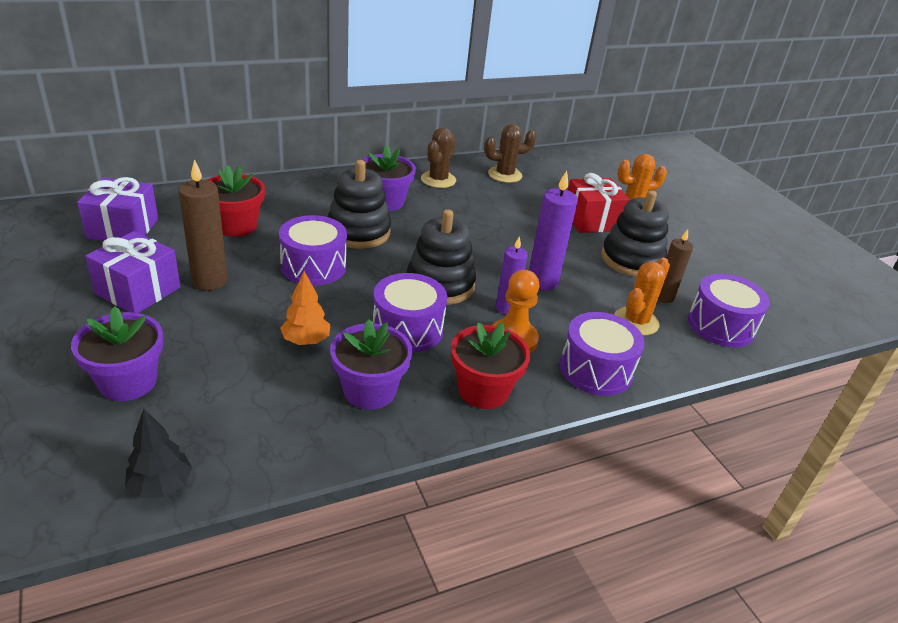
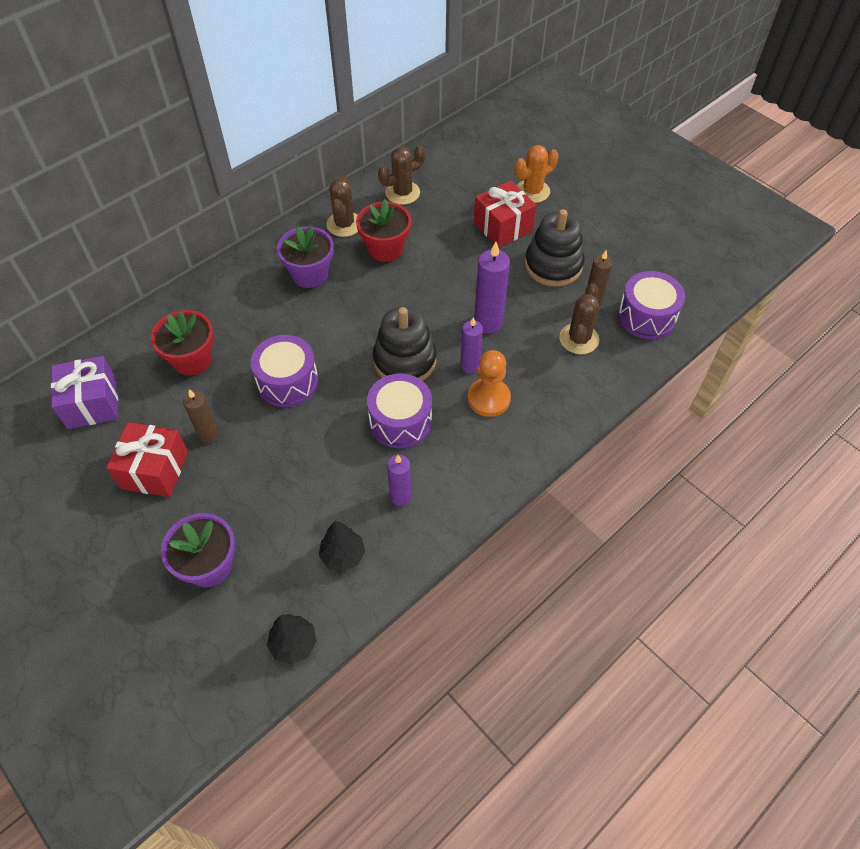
camera: 15 degrees left, 20 degrees up
purple gift [85,231,181,313] -> red gift [106,422,188,497]
brown candle [179,159,228,291] -> brown candle [183,389,219,443], size x0.65
orange tree [280,271,331,345] -> none
black stacking toy [328,160,391,249] -> none
purple flower pot [330,319,413,410] -> purple candle [387,455,412,506]
red flower pot [451,322,531,409] -> red flower pot moved to [356,199,411,262]
purple drum [560,312,645,396] -> none
orange cactus [614,258,670,336] -> brown cactus [559,283,600,354]
none -> black tree [319,521,365,572]

